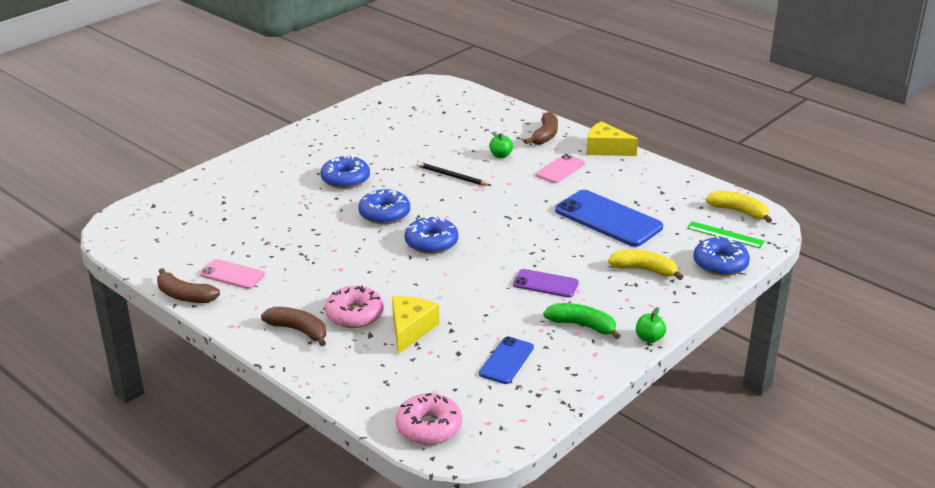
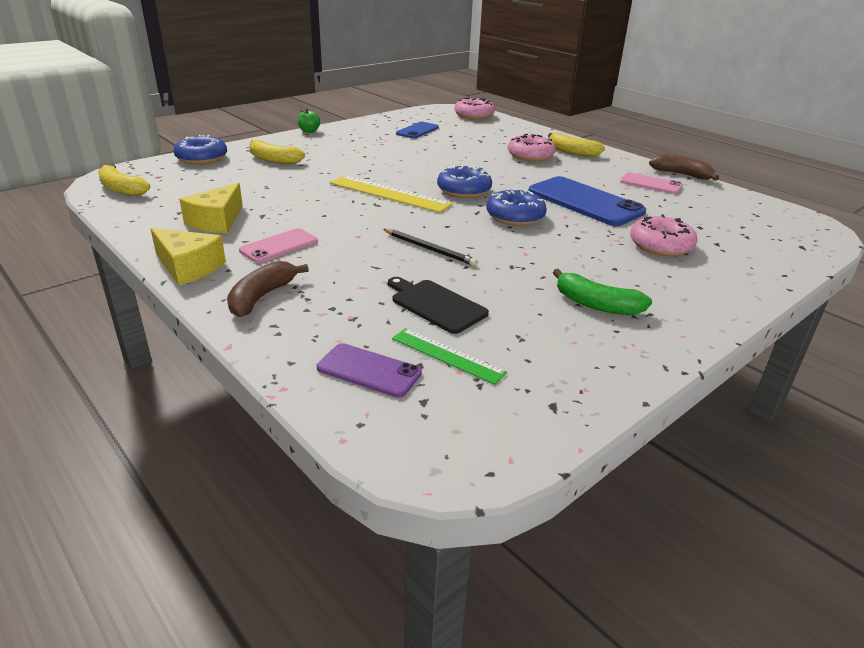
camera: 175 degrees left, 0 degrees up
brown banana [261,307,326,346] -> yellow banana [548,133,605,157]
blue donut [321,155,370,189] -> none
yellow cheese [392,296,439,354] -> yellow cheese moved to [179,183,243,233]
green apple [489,132,513,158] -> none
purple phone [513,269,579,298] -> purple phone moved to [317,343,422,398]
green banana [543,303,620,339] -> green banana moved to [553,269,652,315]
blue phone [555,190,663,247] -> blue phone moved to [528,176,646,226]
green ruler [687,221,765,248] -> green ruler moved to [392,328,507,385]
none -> yellow ruler [330,175,453,213]
none -> black cutting board [388,277,489,334]
none -> pink donut [630,215,697,256]

